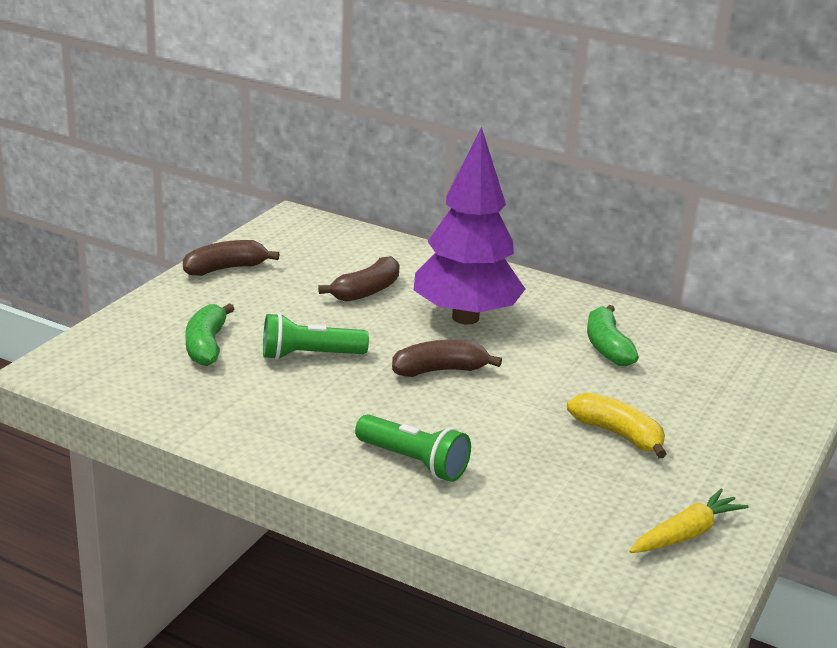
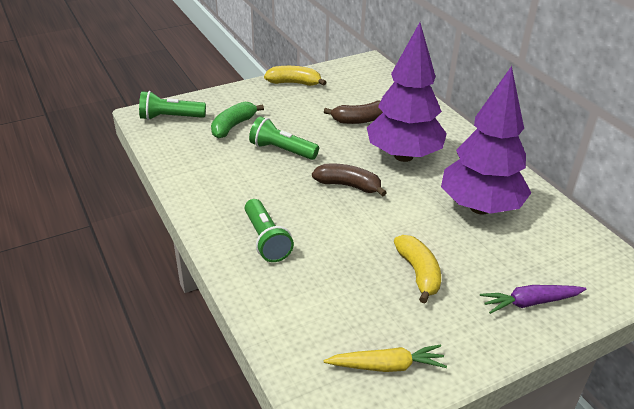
camera: 35 degrees right, 10 degrees up
brown banana [183,240,279,276] -> yellow banana [264,66,327,86]
green banana [587,305,639,366] -> purple tree [441,66,531,214]
none -> green flashlight [139,91,206,120]
none -> purple carrot [480,285,586,314]

